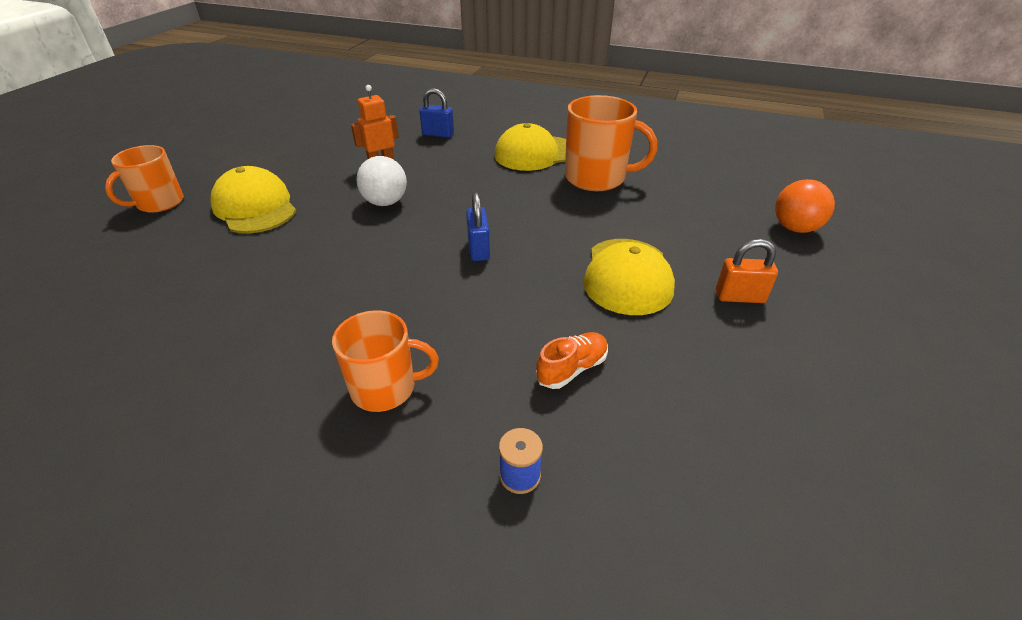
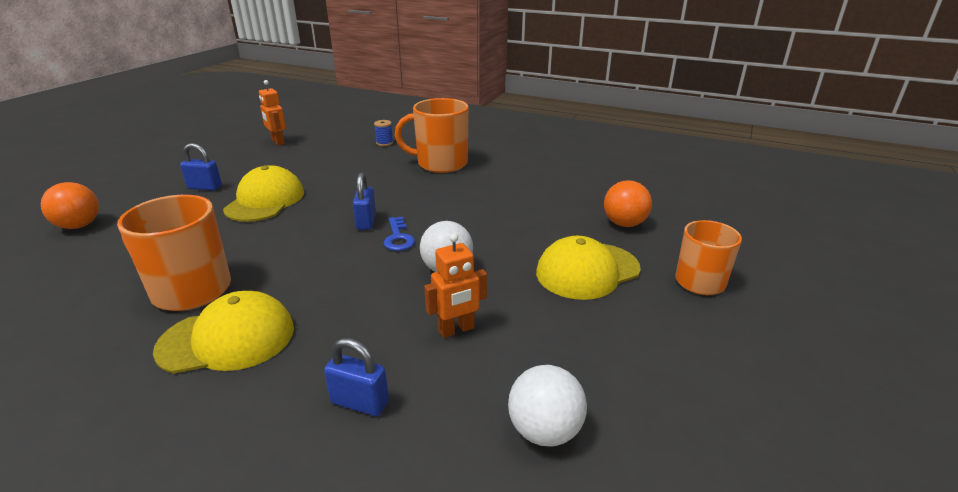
camera: 175 degrees left, 10 degrees down
yellow cap [210,166,296,233] -> yellow cap turned 90 degrees clockwise [536,236,641,300]
orange mug [332,310,439,412] -> orange mug [395,98,469,173], size x1.50
orange shoe [536,332,608,389] -> none
orange padlock [716,239,778,303] -> blue padlock [180,143,222,191]
none -> orange robot [259,80,286,146]
none -> blue key [384,217,415,251]
none -> white ball [508,365,587,447]
none -> orange ball [604,180,652,227]

